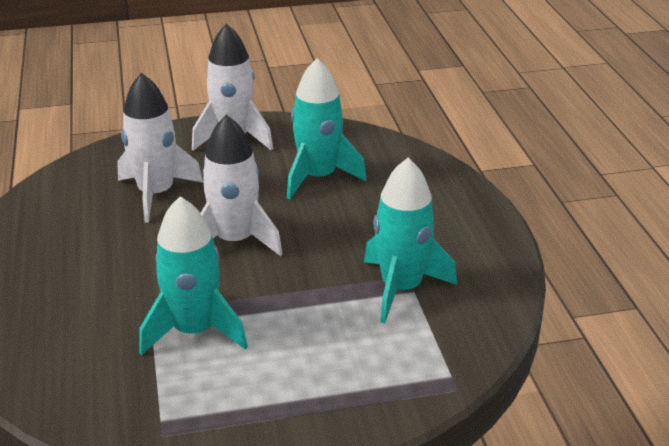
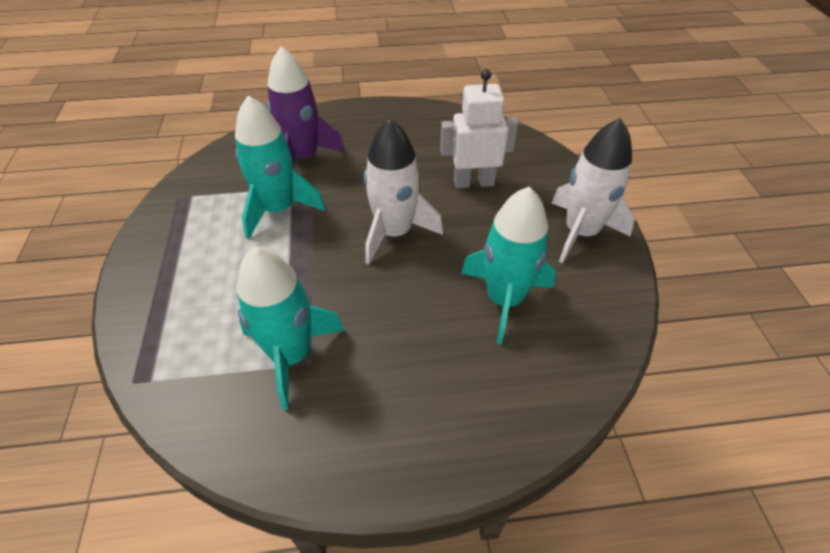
camera: 95 degrees right, 15 degrees up
white rocket [117,73,203,223] -> white robot [440,69,518,188]
none -> purple rocket [267,47,345,167]

